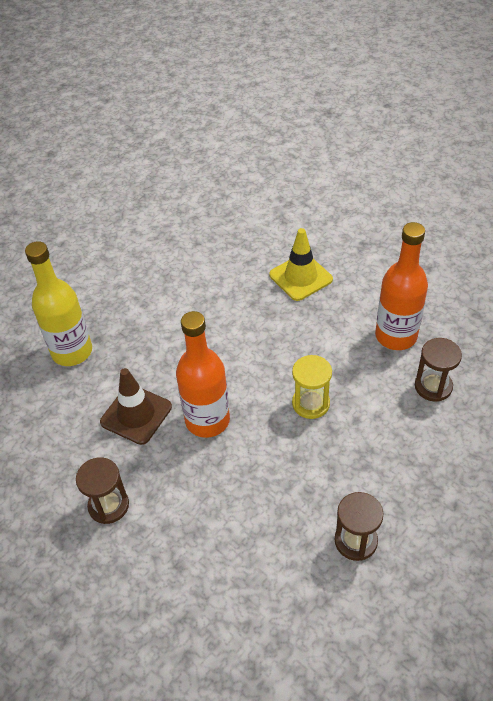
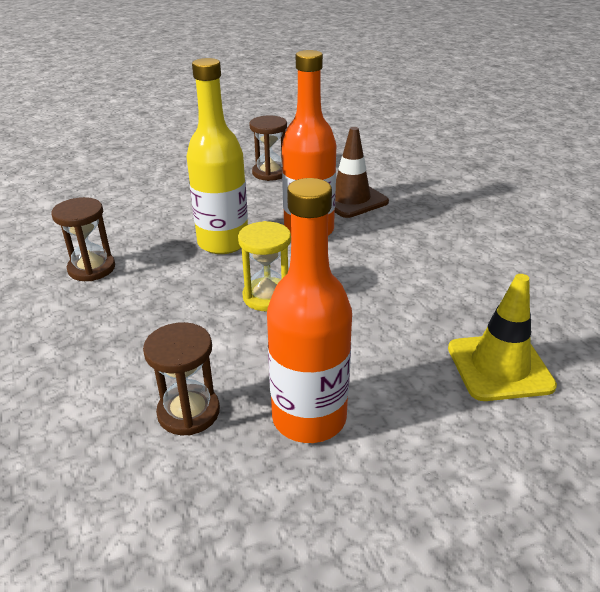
camera: 115 degrees right, 15 degrees down
yellow bottle [25,241,92,366] -> yellow bottle moved to [186,58,248,254]

